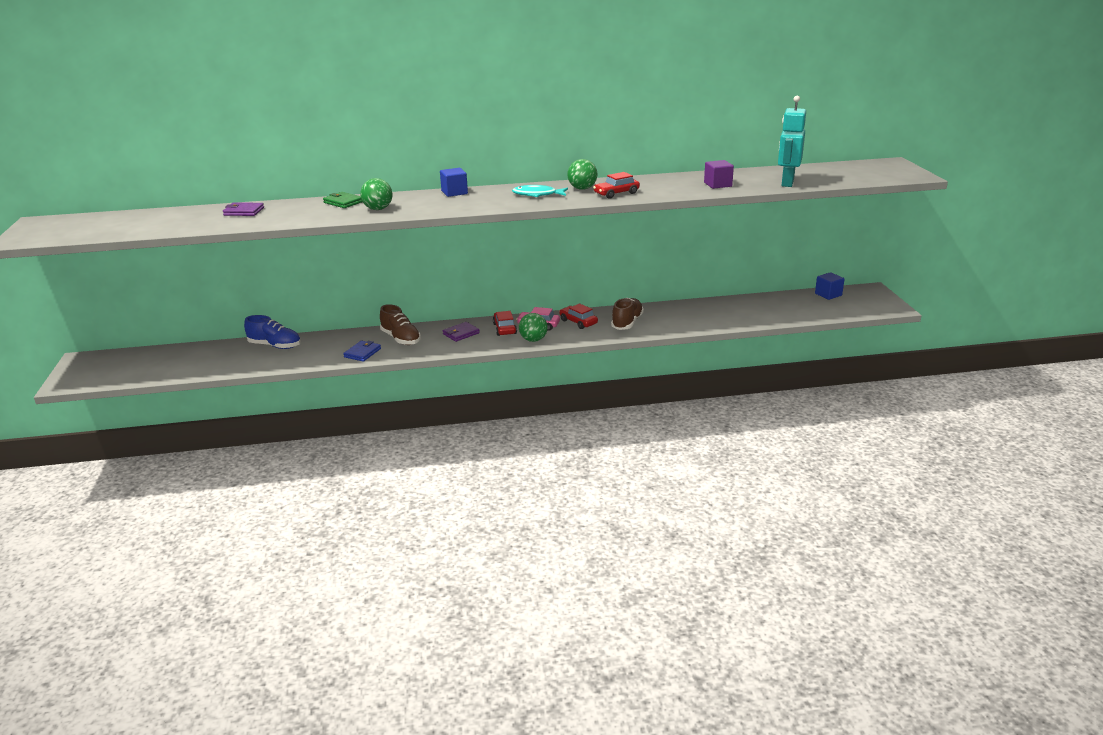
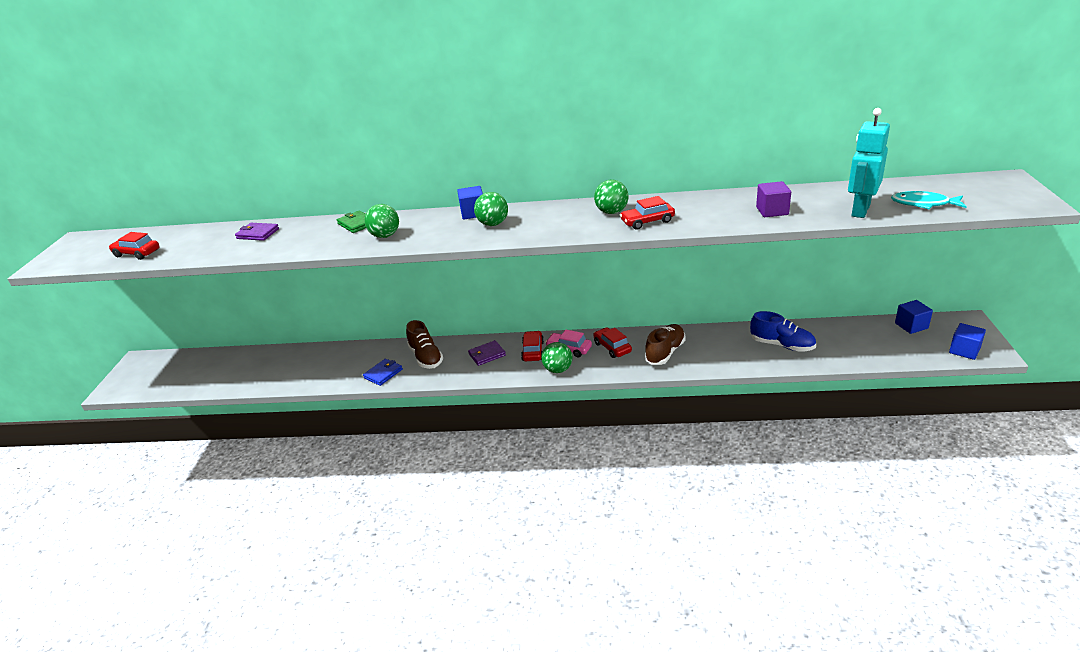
camera: 15 degrees right, 5 degrees up
blue shoe [244,315,301,349] -> blue shoe moved to [750,311,816,352]
turquoise fish [512,185,568,197] -> turquoise fish moved to [891,191,967,209]
none -> red car [109,232,160,260]
none -> green ball [474,192,508,226]
none -> blue cube [949,323,986,360]

